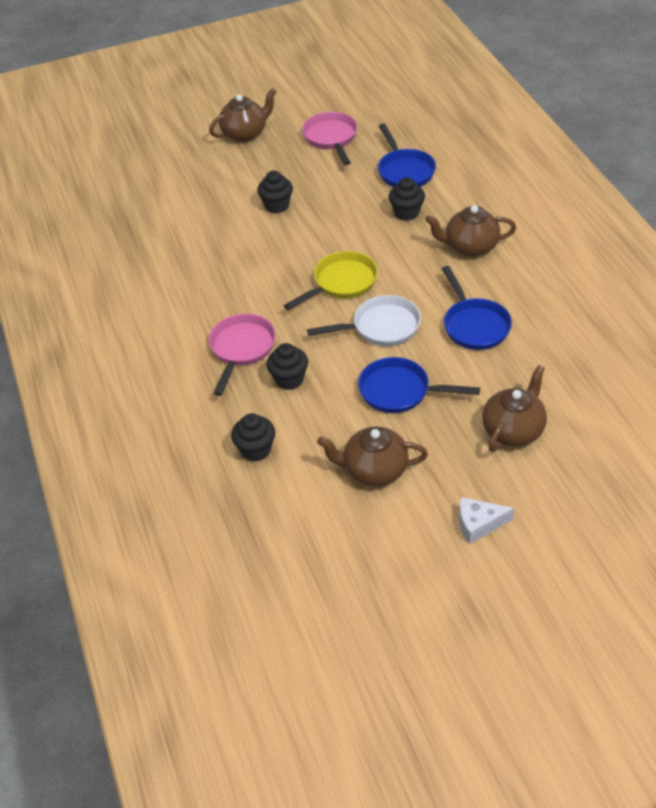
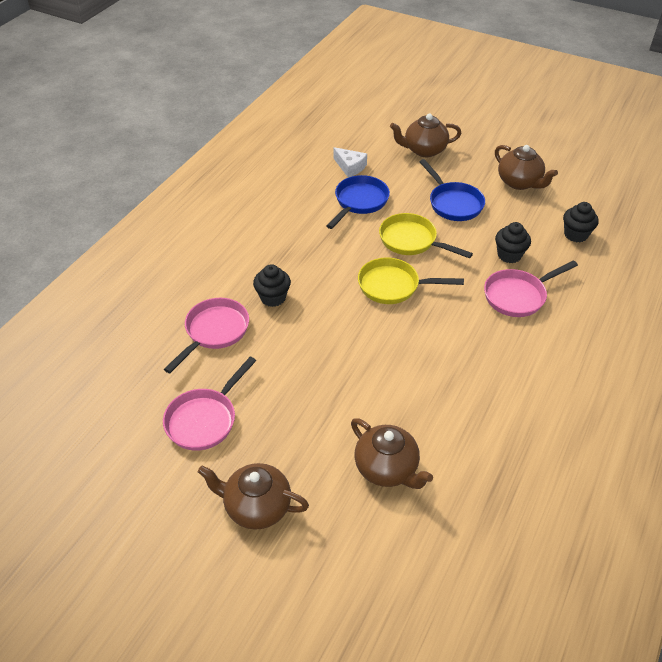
camera: 135 degrees left, 0 degrees up
black cupcake [257,171,293,213] -> none
white pan [307,295,421,346] -> yellow pan [379,213,473,258]
blue pan [378,124,436,187] -> pink pan [164,298,249,373]
brown teapot [425,205,516,257] -> brown teapot moved to [351,418,433,489]
white cheese [459,497,514,544] -> white cheese moved to [333,147,367,178]

